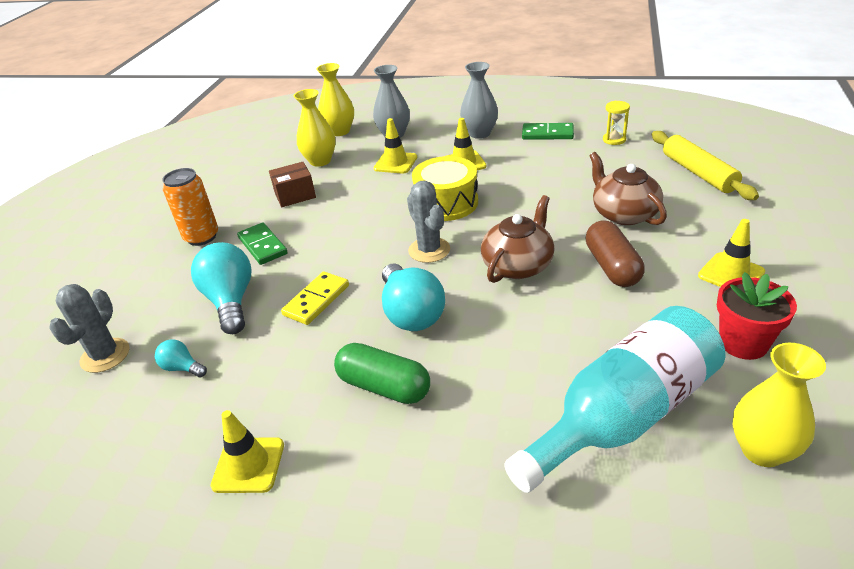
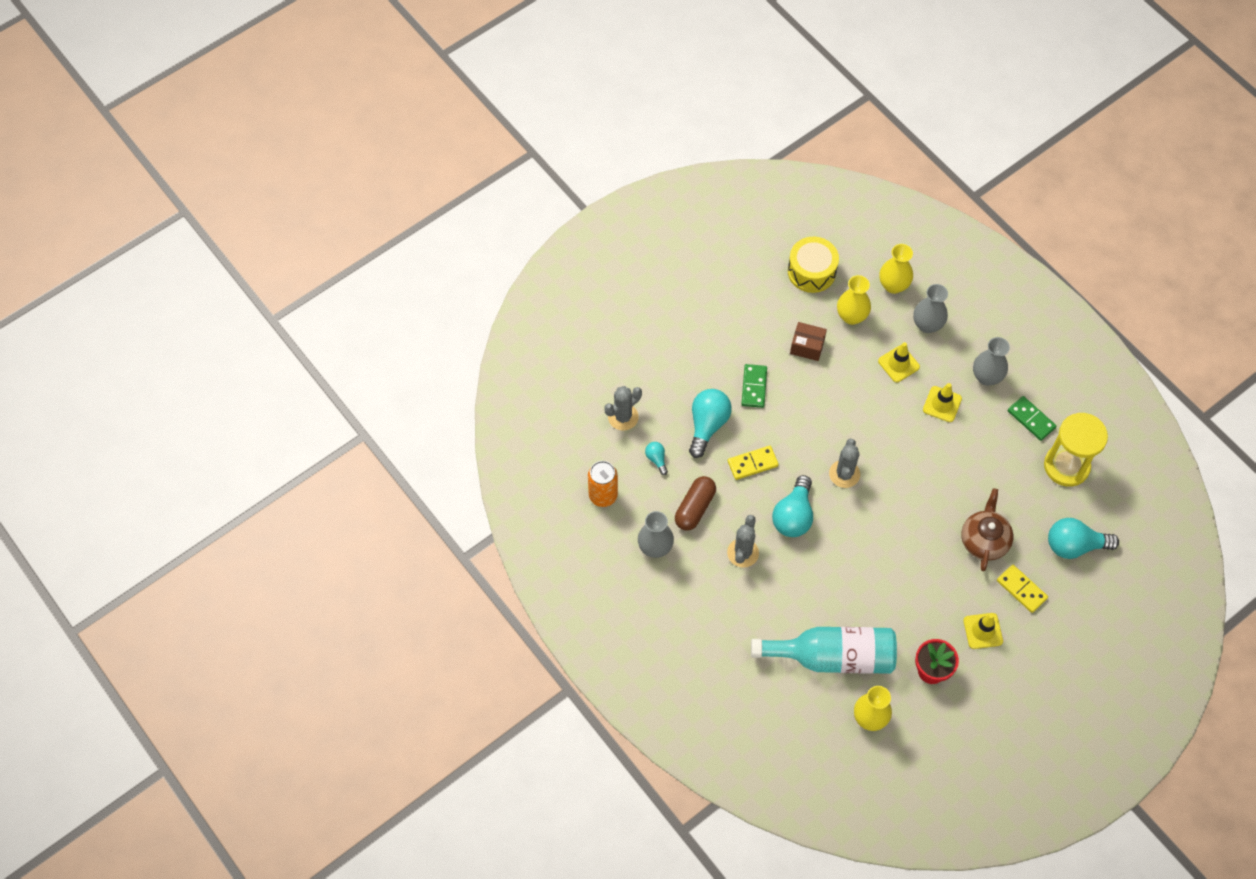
camera: 35 degrees right, 25 degrees up
orange can [162,168,218,246] -> orange can moved to [588,461,618,507]
yellow traffic cone [211,410,284,493] -> grey vase [638,511,674,558]
green capsule [334,343,430,404] -> grey cactus [727,515,759,568]
yellow drum [412,156,478,221] -> yellow drum moved to [788,237,839,293]
brown teapot [481,195,555,283] -> none
brown capsule [586,220,645,287] -> brown capsule moved to [675,476,716,531]
yellow hourglass [603,101,630,145] -> yellow hourglass [1044,413,1108,487], size x2.28
yellow rolling pin [652,131,759,200] -> turquoise light bulb [1048,518,1119,559]
none -> yellow domino [997,565,1048,613]

